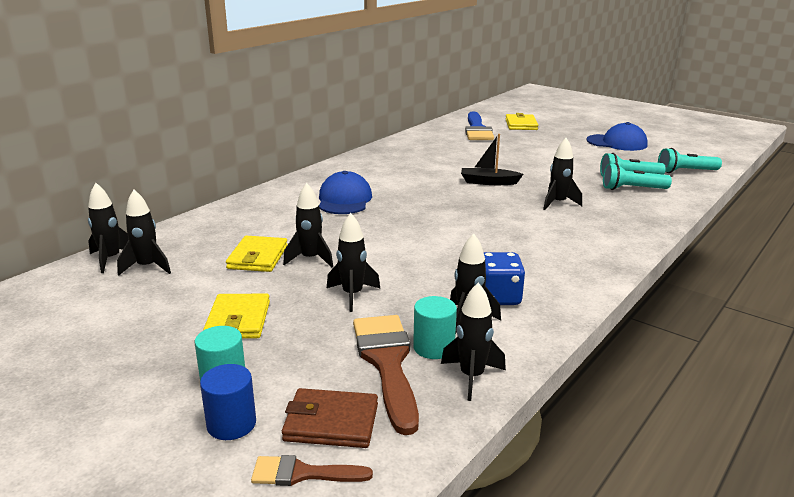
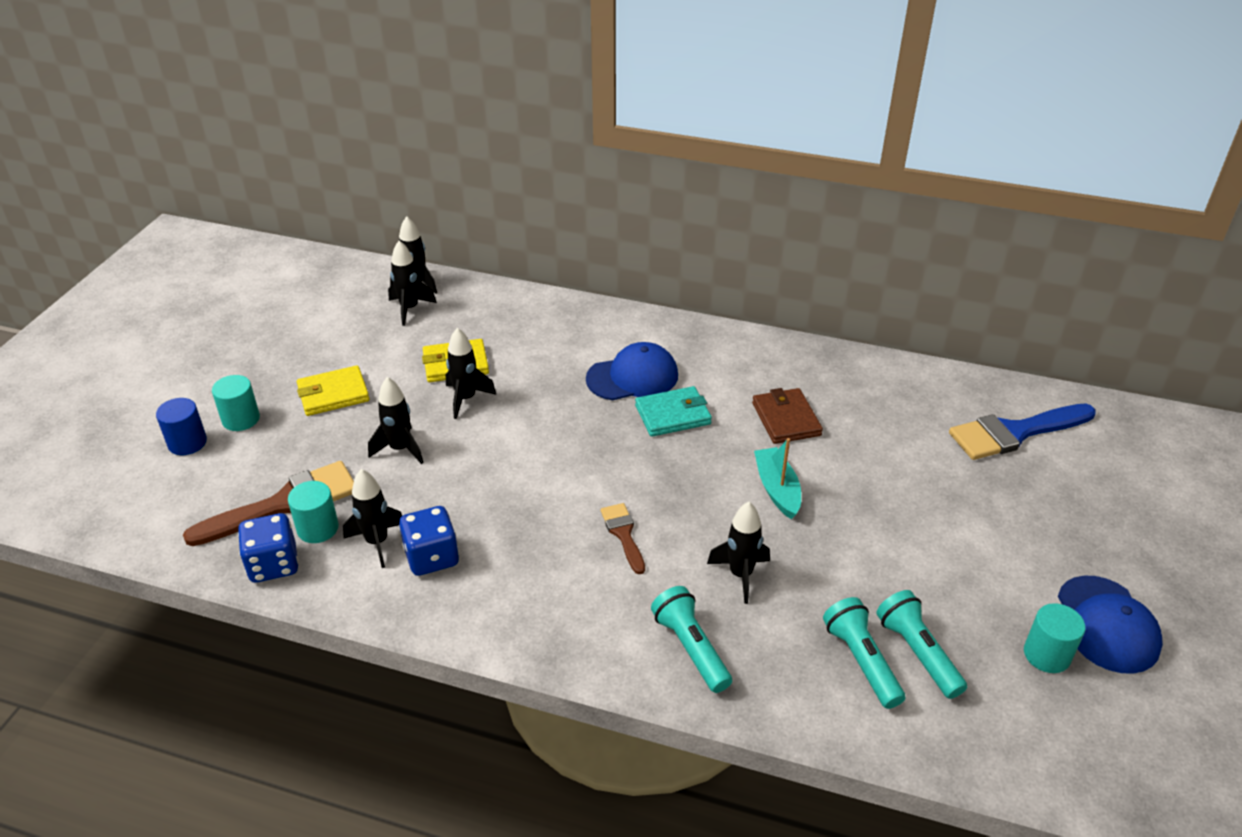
camera: 70 degrees right, 15 degrees up
brown brush [251,455,373,486] -> brown brush moved to [600,503,645,574]
brown wallet [282,388,378,448] -> brown wallet moved to [752,388,823,444]
black rocket [441,282,506,401] -> blue dice [238,513,299,583]
black boat [461,134,523,185] -> turquoise boat [754,438,801,519]
yellow wallet [505,113,538,130] -> none
turquoise flashlight [658,148,722,173] -> turquoise flashlight moved to [651,586,732,693]
none -> turquoise wallet [635,386,712,437]
none -> turquoise cylinder [1024,603,1086,673]

